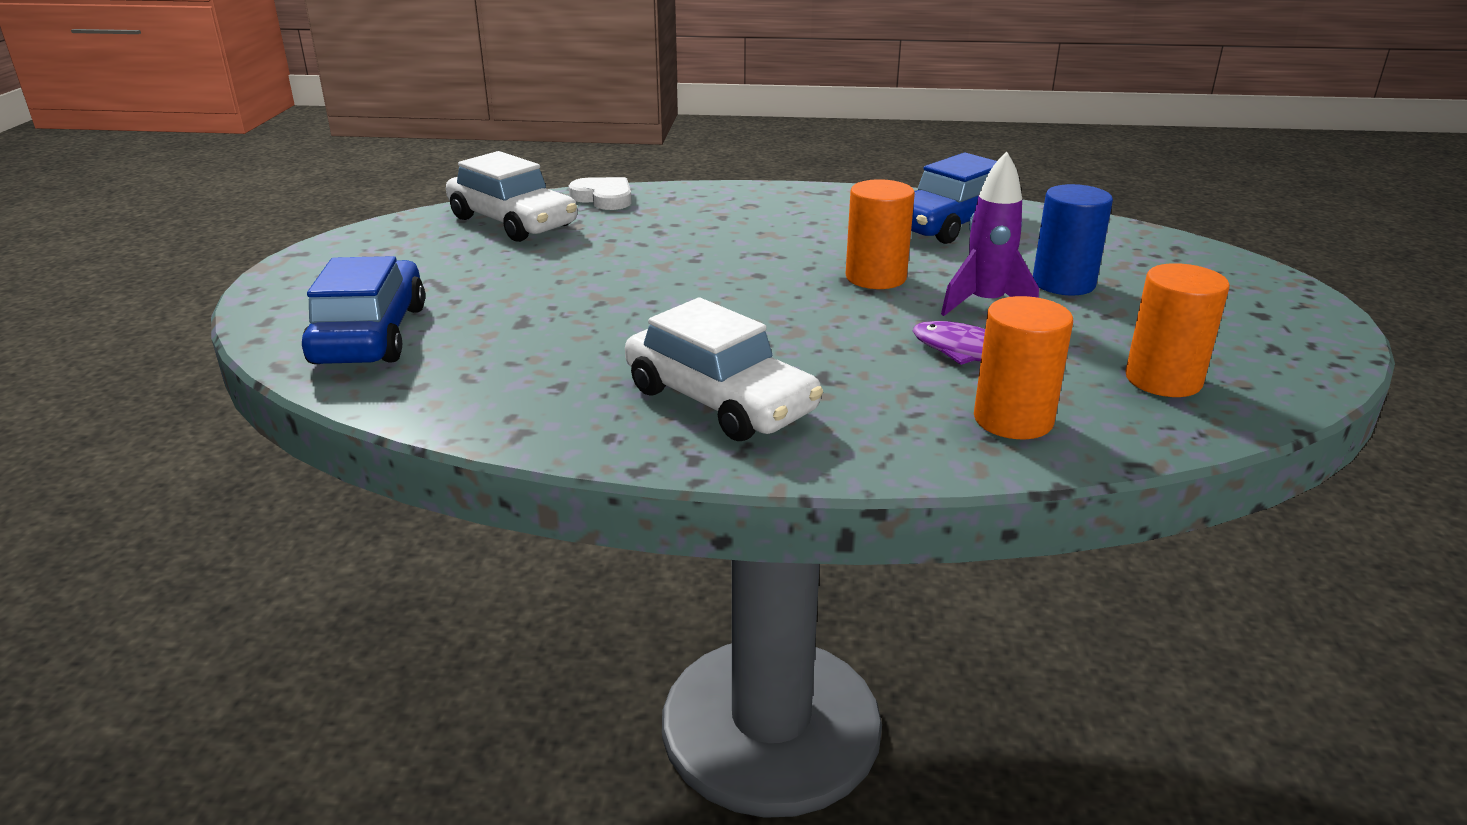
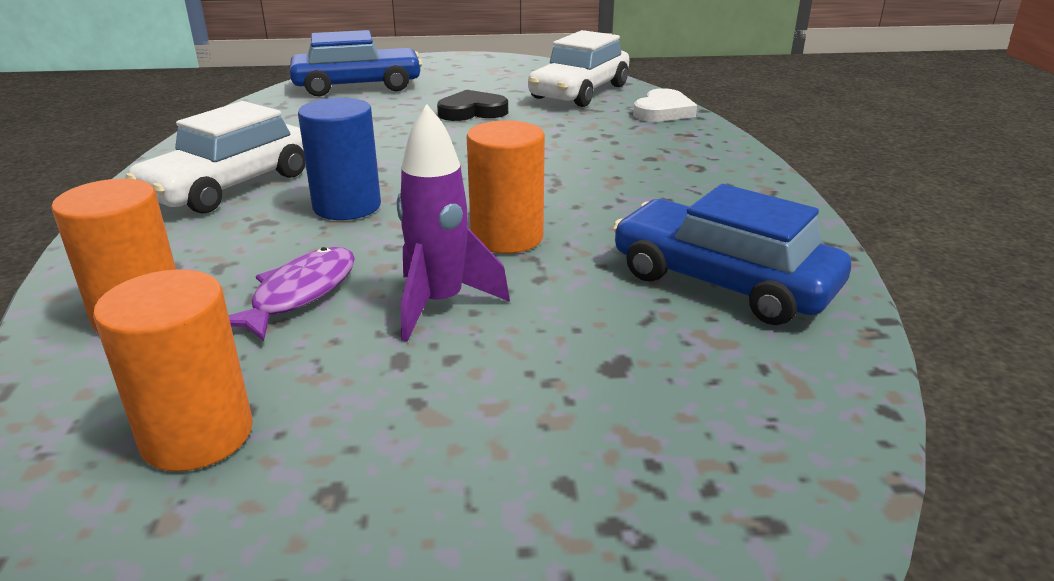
camera: 80 degrees right, 0 degrees up
blue cylinder [1033,184,1113,295] -> blue cylinder moved to [298,98,381,220]
none -> black heart [437,90,508,121]

